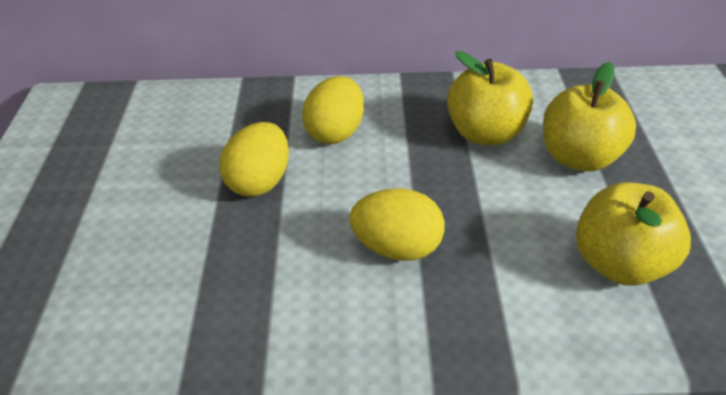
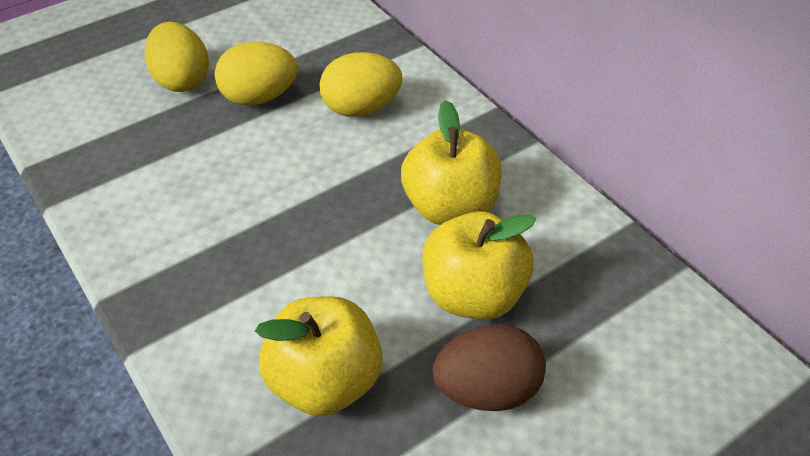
camera: 55 degrees right, 5 degrees up
yellow egg [349,188,445,261] -> yellow egg moved to [145,22,209,92]
none -> brown egg [433,324,546,411]

